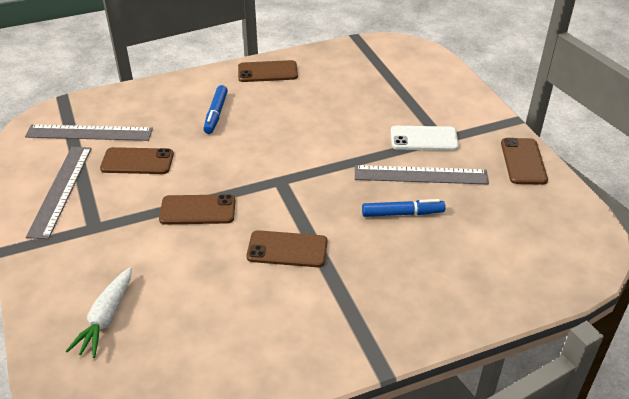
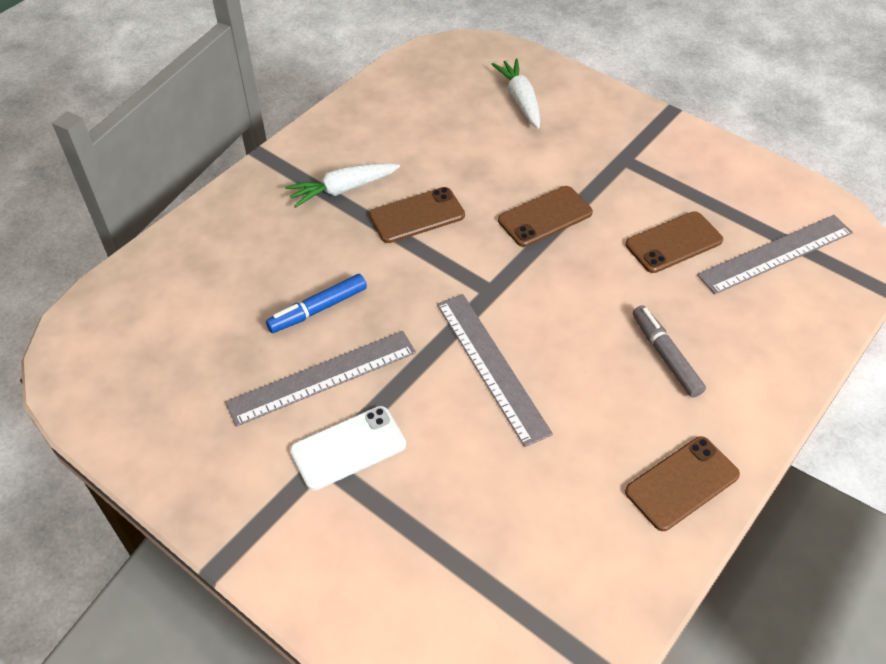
camera: 150 degrees right, 10 degrees up
grey ruler [26,147,92,239] -> grey ruler moved to [437,294,553,447]
blue marker [203,85,228,134] -> grey marker [633,305,706,398]
brown phone [501,138,548,185] -> none
none -> white carrot [285,163,400,208]

